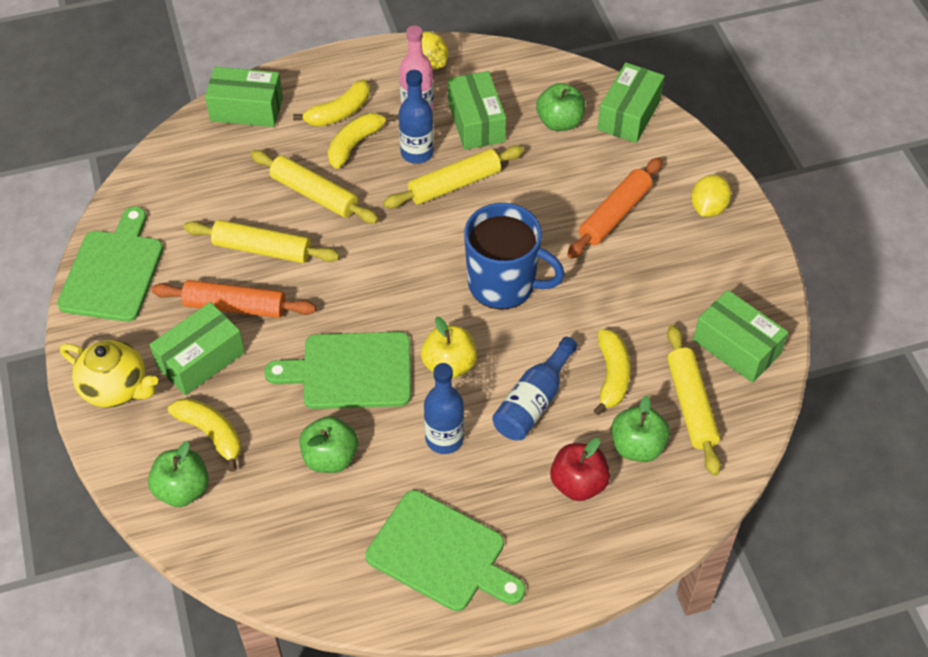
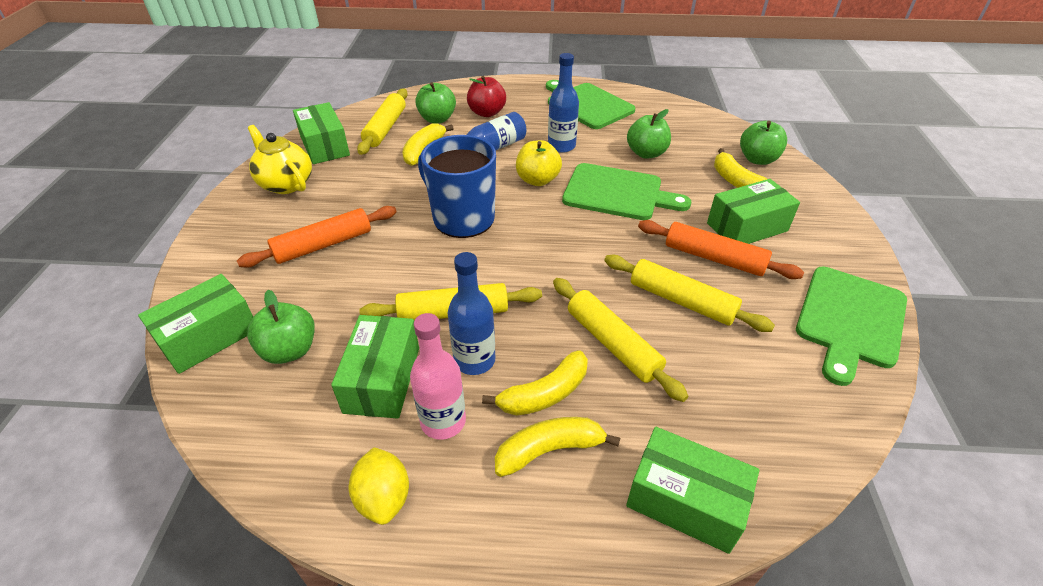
camera: 160 degrees left, 10 degrees down
yellow teapot [60,340,158,407] -> yellow teapot moved to [248,125,312,194]
yellow lemon [691,174,731,217] -> none

